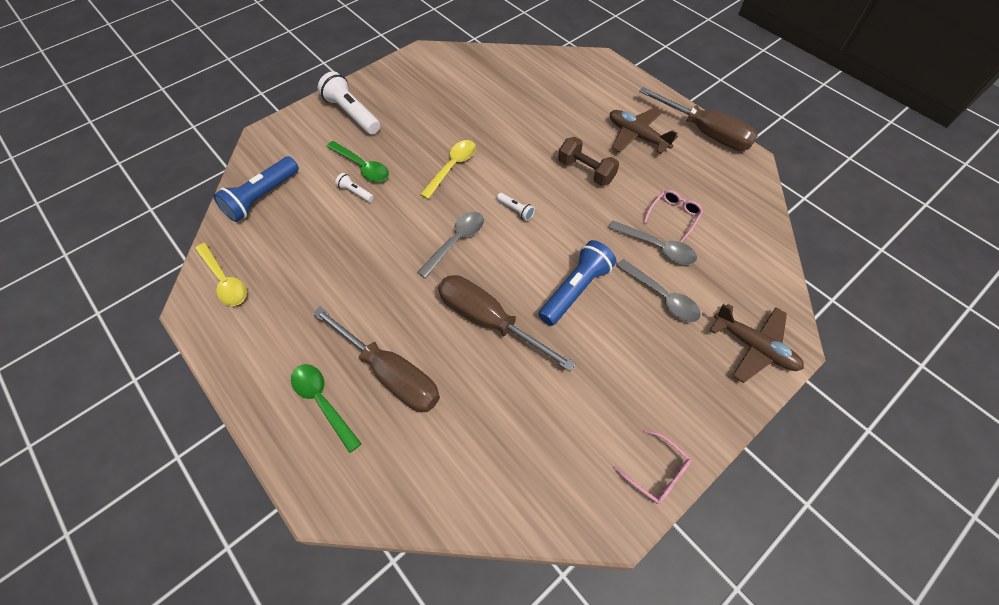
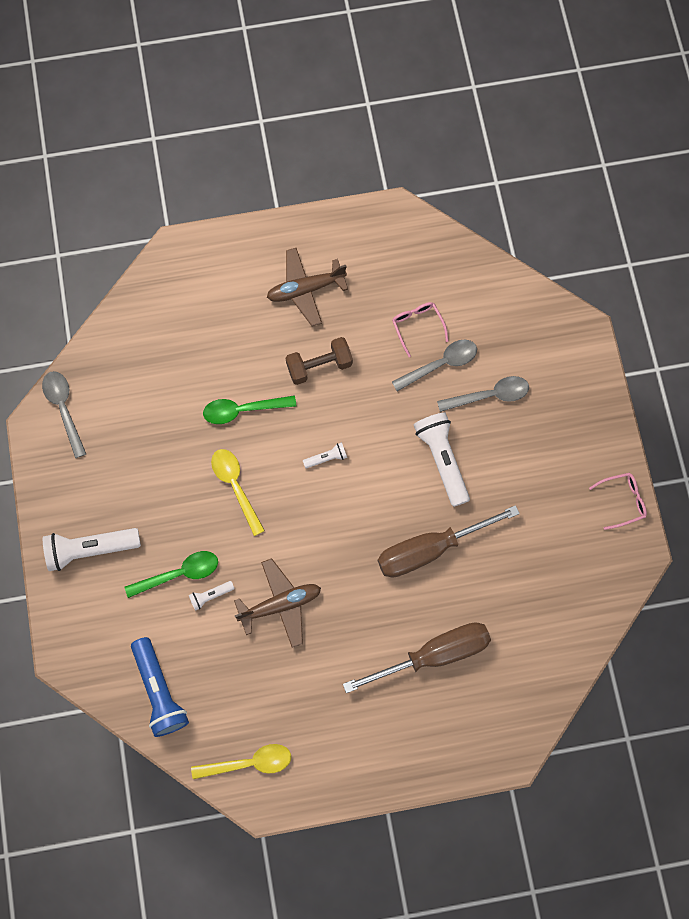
camera: 60 degrees left, 15 degrees up
green spoon [291,364,362,453] -> green spoon moved to [203,395,296,424]
grey spoon [417,212,484,278] -> grey spoon moved to [42,371,86,458]
blue flashlight [538,240,616,326] -> white flashlight [414,412,470,507]
brown screwdriver [639,87,758,151] -> none
brown plane [710,304,804,383] -> brown plane moved to [234,558,321,648]

